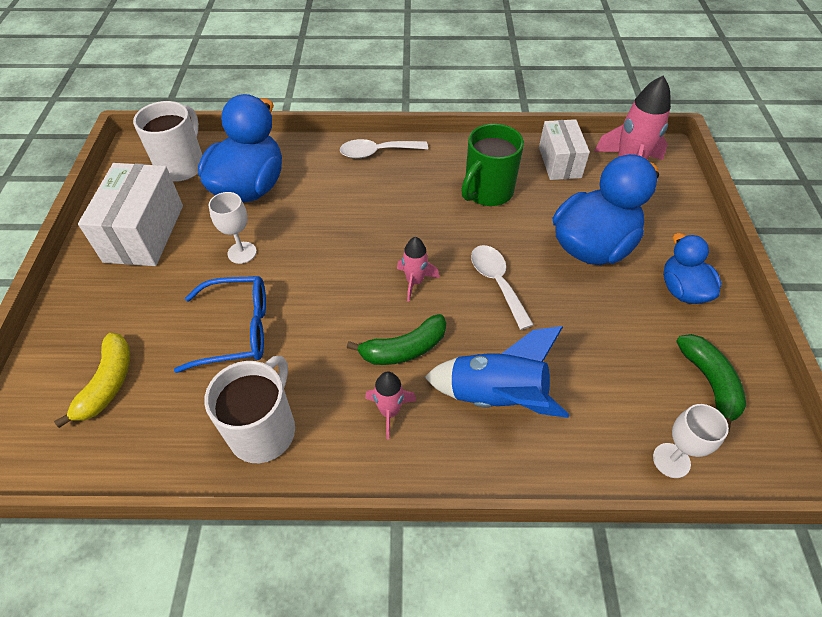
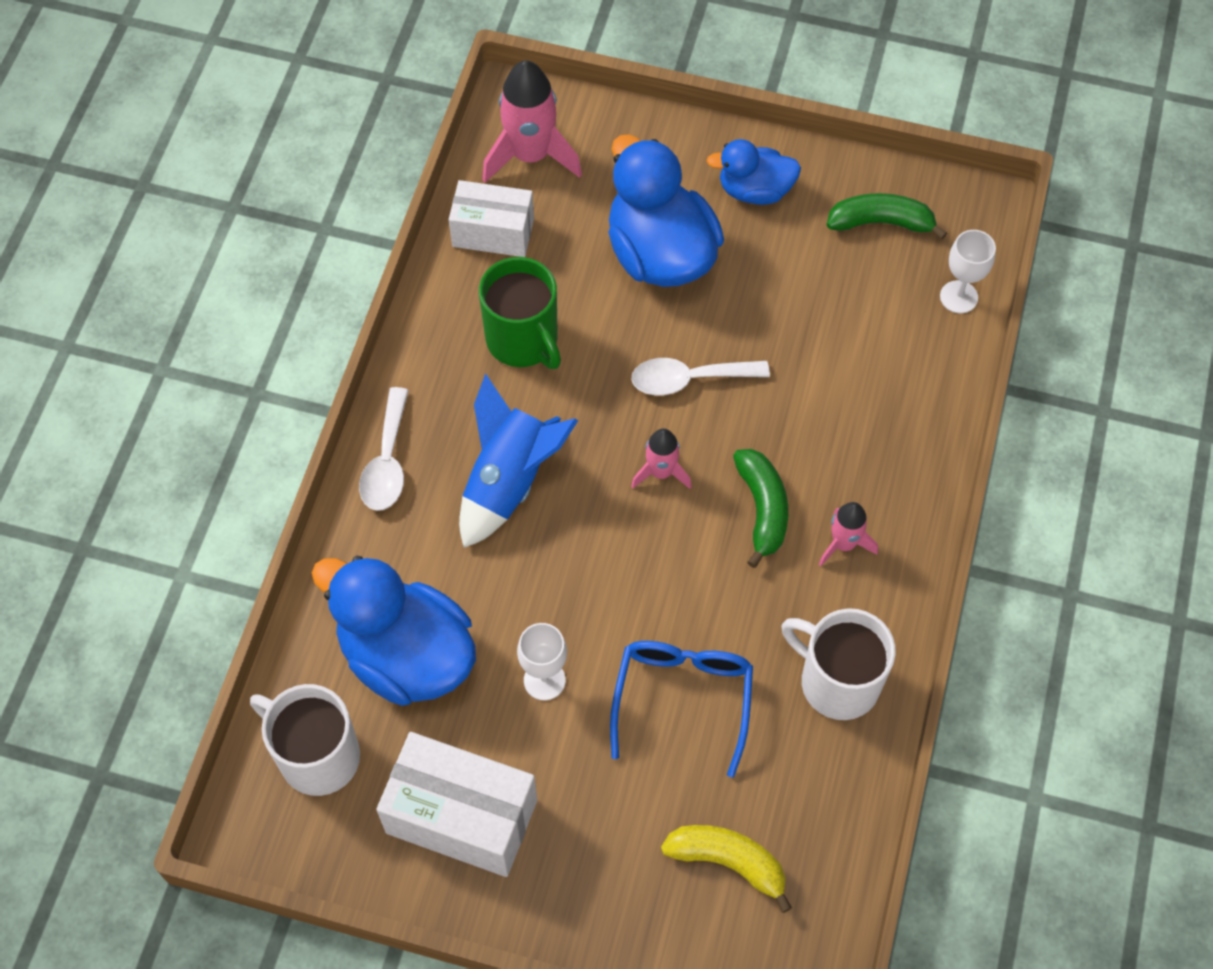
camera: 75 degrees left, 10 degrees up
blue rocket [425,326,569,418] -> blue rocket moved to [459,374,578,548]

